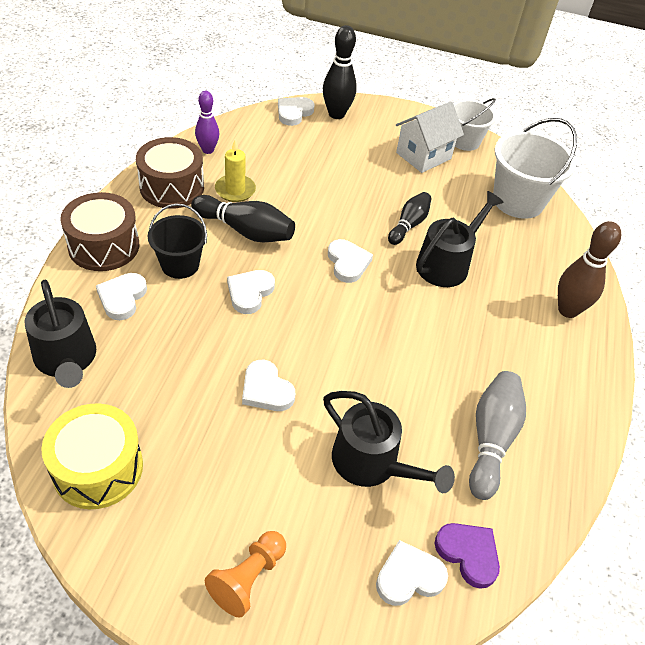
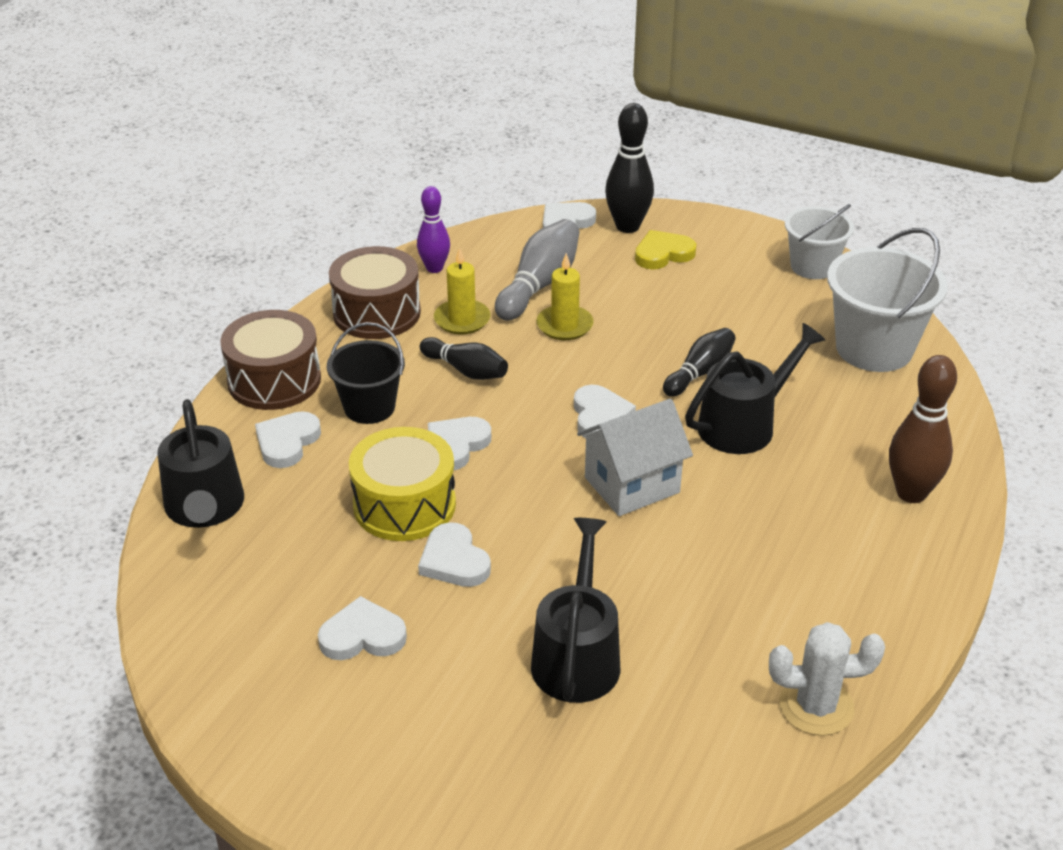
camera: 15 degrees right, 10 degrees down
yellow drum [41,403,143,509] -> yellow drum moved to [349,427,456,541]
black bowling pin [191,195,295,242] -> black bowling pin [420,337,508,380], size x0.66
orange pawn [205,531,286,618] -> none
black watering can [323,391,455,493] -> black watering can turned 135 degrees counterclockwise [531,518,621,703]
white heart [376,540,448,606] -> white heart moved to [318,596,407,660]
white house [396,101,464,173] -> white house moved to [577,399,693,516]
purple heart [434,523,500,589] -> none
grey bowling pin [469,371,526,500] -> grey bowling pin moved to [495,219,580,321]
none -> yellow candle [536,253,594,340]
none -> yellow heart [635,230,696,269]
none -> white cactus [769,622,885,736]

